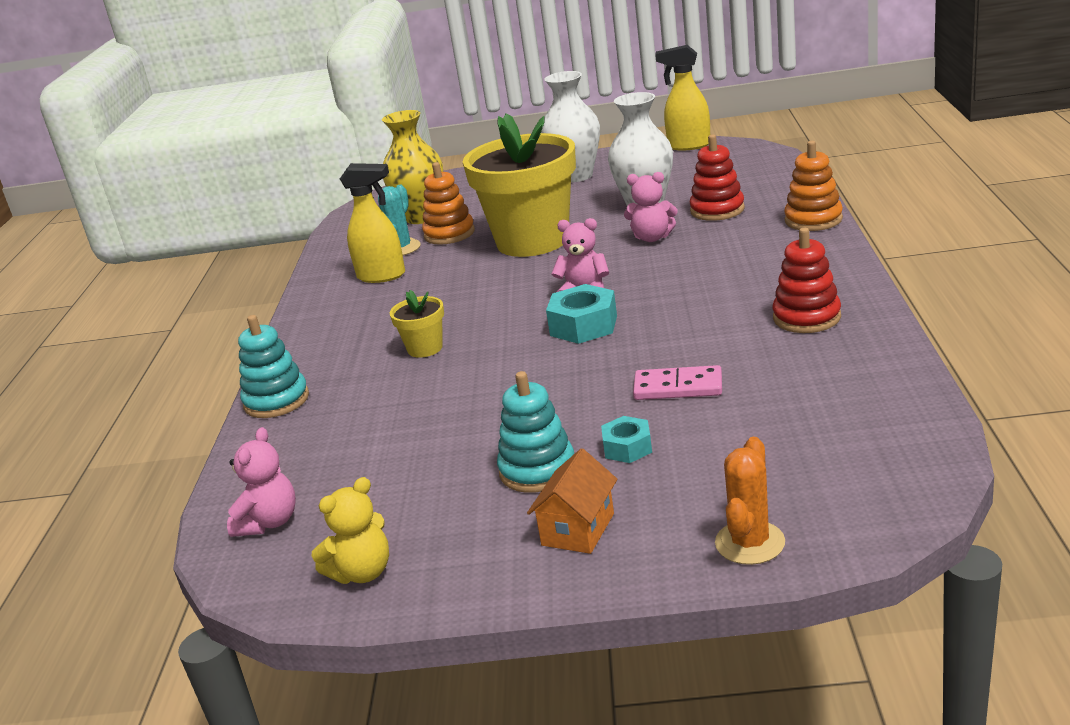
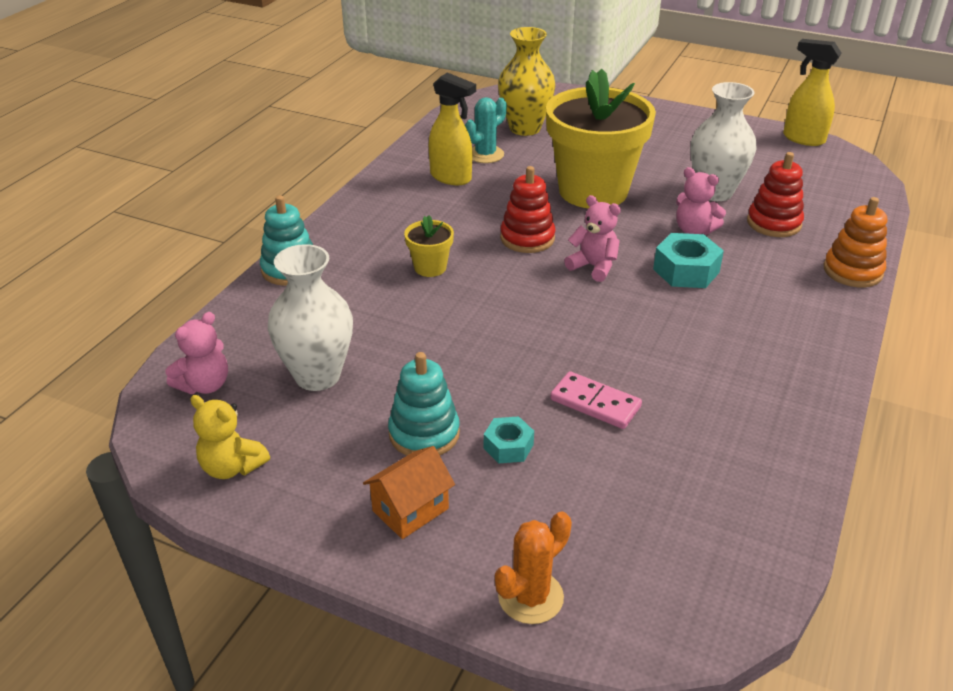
camera: 20 degrees right, 10 degrees up
yellow teddy bear [312,477,389,584] -> yellow teddy bear turned 45 degrees clockwise [190,395,270,479]
orange stacking toy [422,162,475,245] -> none
white vase [541,71,600,182] -> white vase moved to [268,244,353,391]
turquoise nut [546,284,617,344] -> turquoise nut moved to [653,233,724,288]
red stacking toy [772,228,841,333] -> red stacking toy moved to [500,166,555,253]

